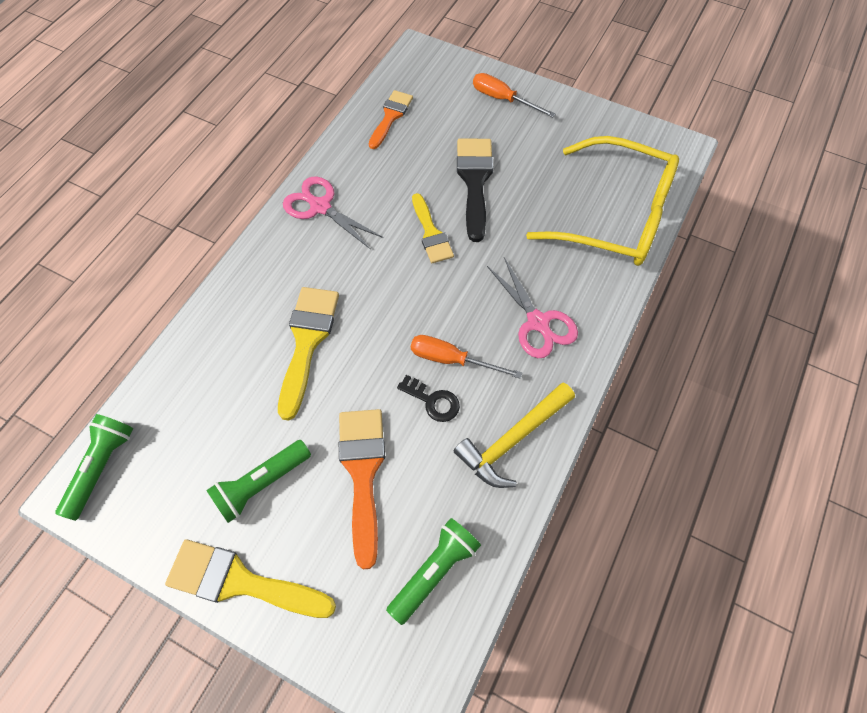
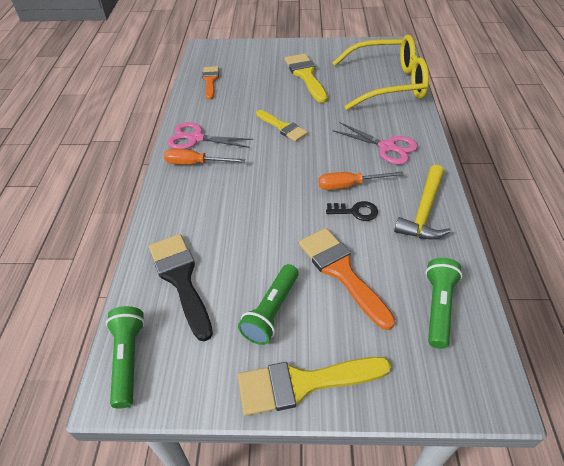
camera: 25 degrees left, 15 degrees down
yellow brush [278,287,339,420] -> yellow brush moved to [285,54,328,103]
black brush [457,138,493,242] -> black brush moved to [149,234,213,341]
orange screwdriver [473,73,555,117] -> orange screwdriver moved to [164,149,245,165]

